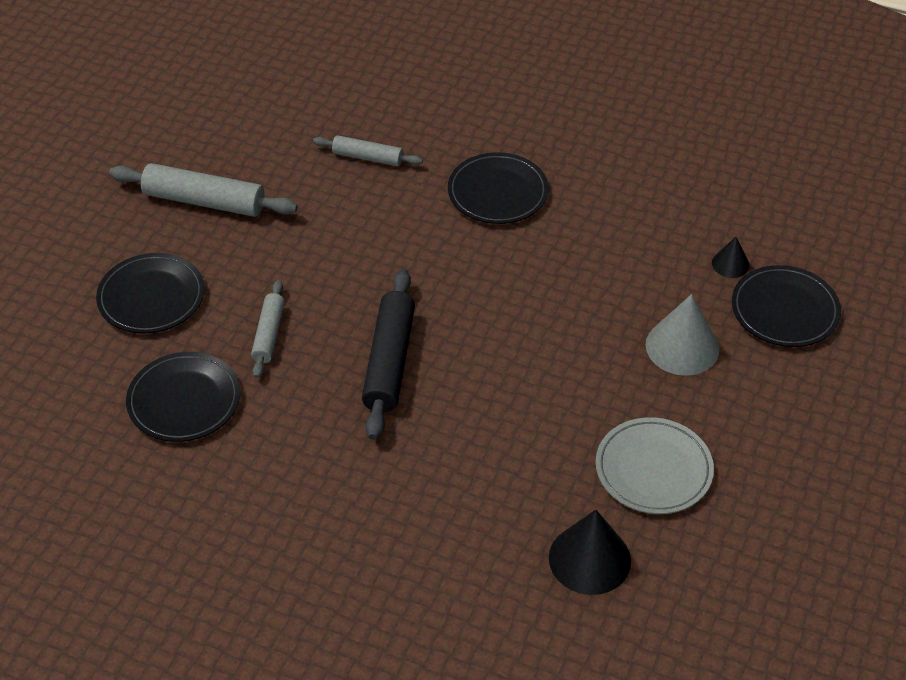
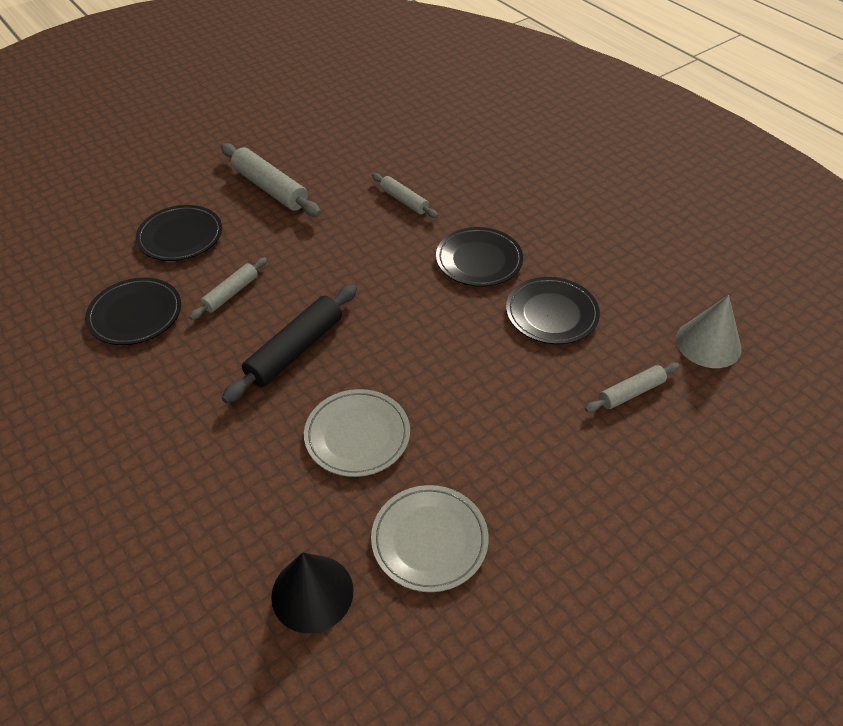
camera: 30 degrees right, 0 degrees up
grey cone [646,294,720,376] -> grey cone moved to [676,295,741,368]
black cone [712,237,750,278] -> grey rolling pin [585,363,680,412]
black plate [732,265,841,347] -> black plate moved to [506,277,600,344]
none -> grey plate [304,389,410,477]

